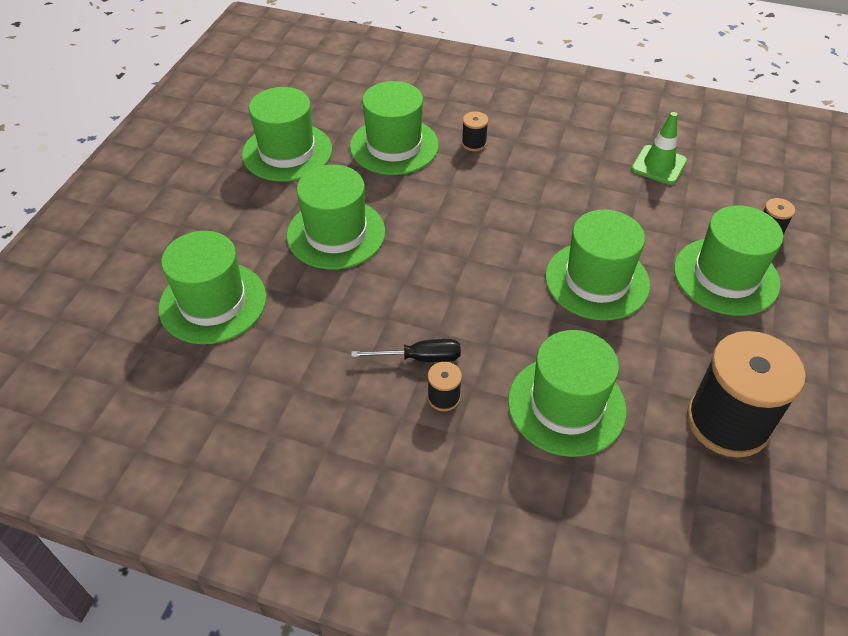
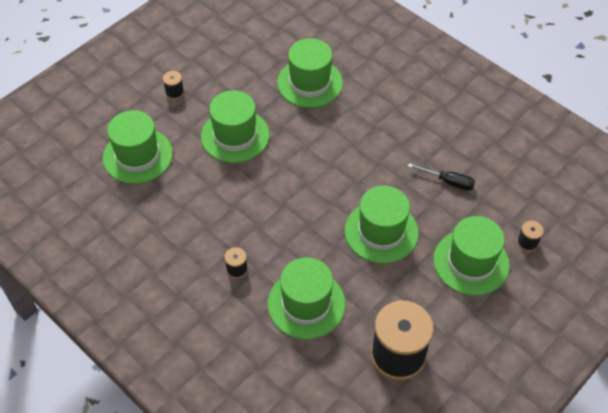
camera: 25 degrees right, 5 degrees up
green hat [242,87,332,182] -> none
black screwdriver [351,339,461,362] -> black screwdriver moved to [408,163,475,191]
black spool [462,111,489,151] -> black spool moved to [163,71,184,100]
green traffic cone [631,112,687,185] -> none

